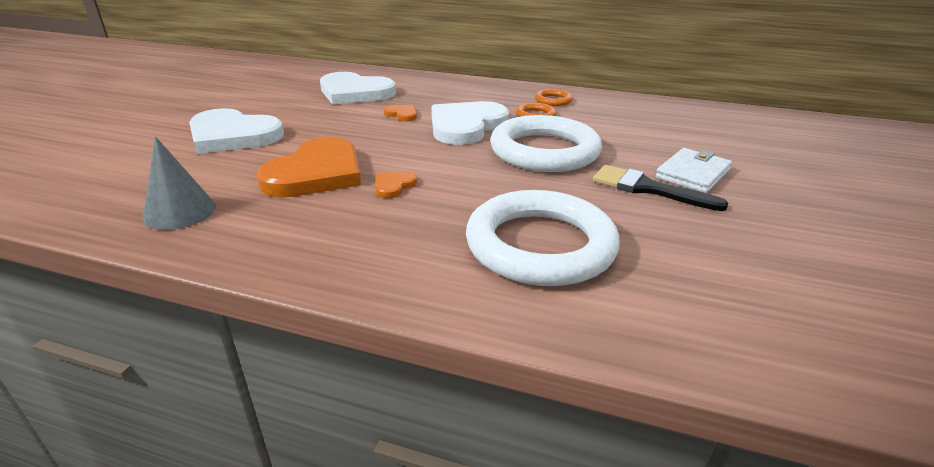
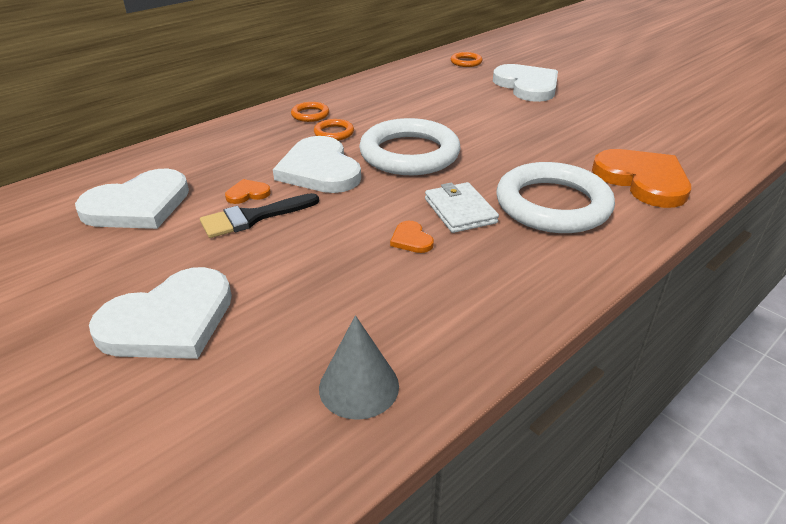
camera: 60 degrees left, 5 degrees up
orange heart [256,137,361,197] -> orange heart moved to [592,149,691,208]
black brush [593,165,728,211] -> black brush moved to [200,193,319,238]
white wallet [655,148,732,193] -> white wallet moved to [425,182,499,233]
none -> orange ring [451,52,482,67]
none -> white heart [493,64,558,102]

